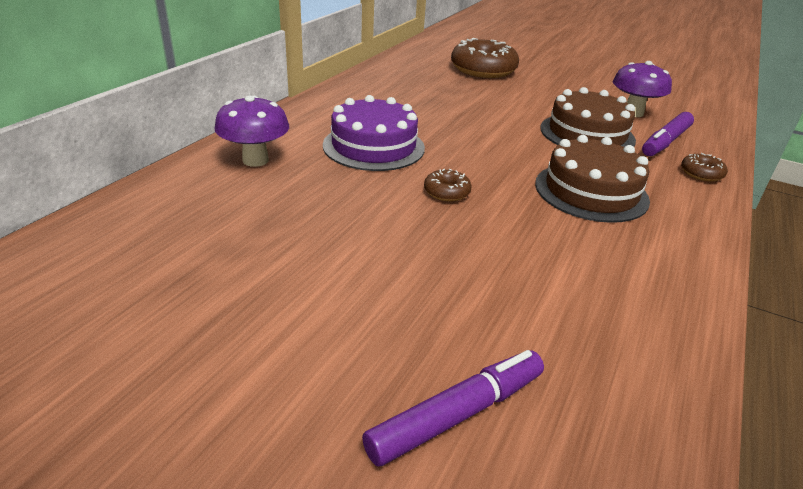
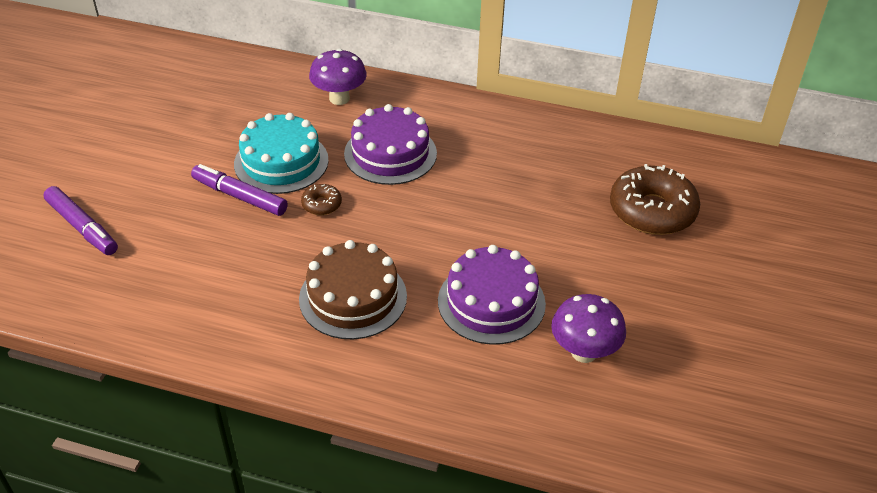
camera: 80 degrees right, 10 degrees up
brown cake [540,87,636,147] -> purple cake [438,245,546,345]
purple marker [642,112,694,156] -> purple marker moved to [191,164,288,216]
brown donut [681,153,728,182] -> none
none -> turquoise cake [234,113,329,194]

